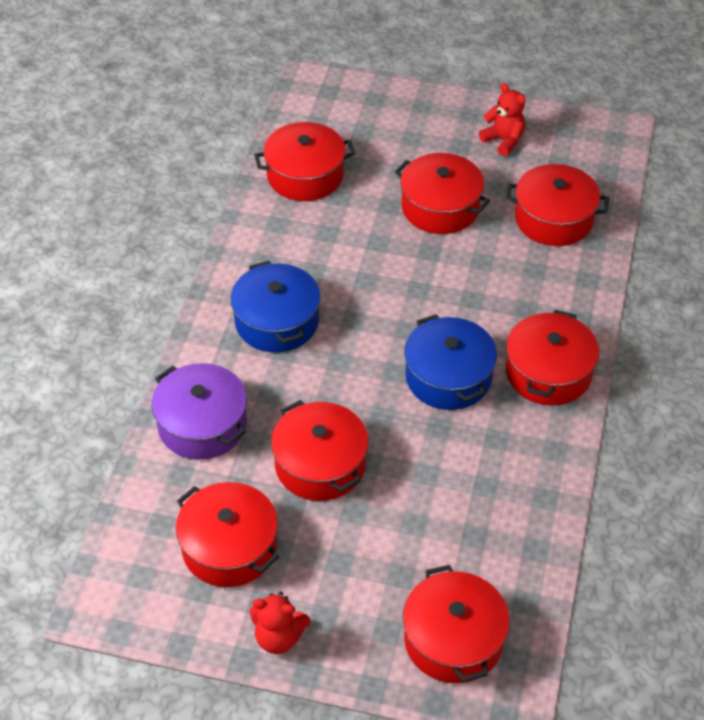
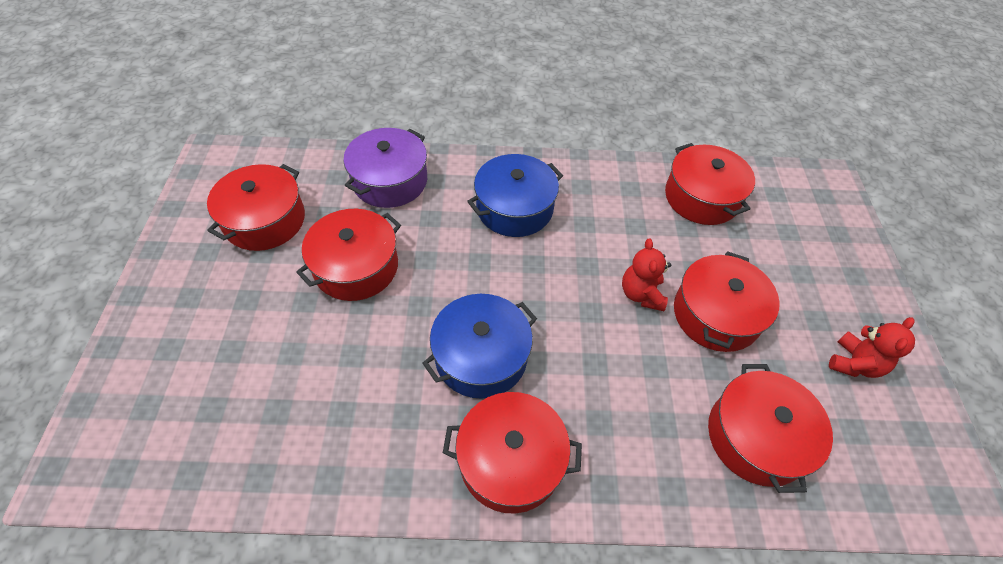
camera: 75 degrees right, 5 degrees up
red teddy bear [250,591,311,654] -> red teddy bear moved to [622,239,671,311]
red pot [403,565,510,683] -> none

